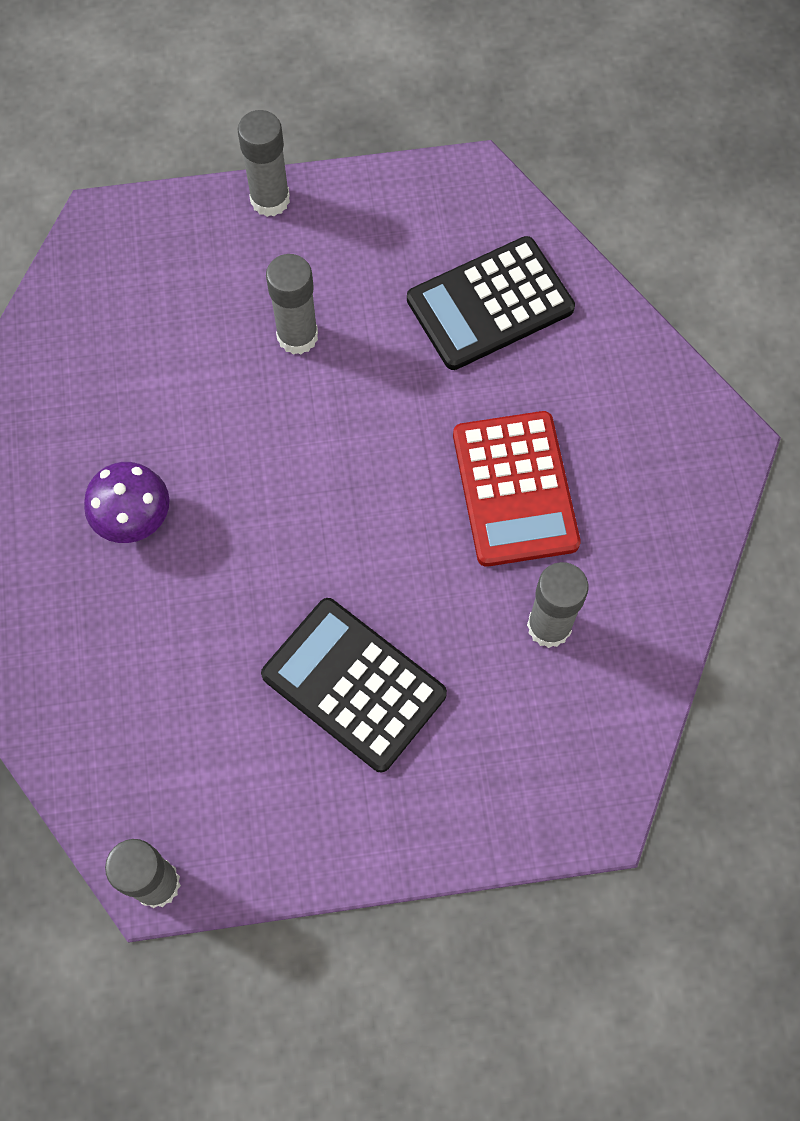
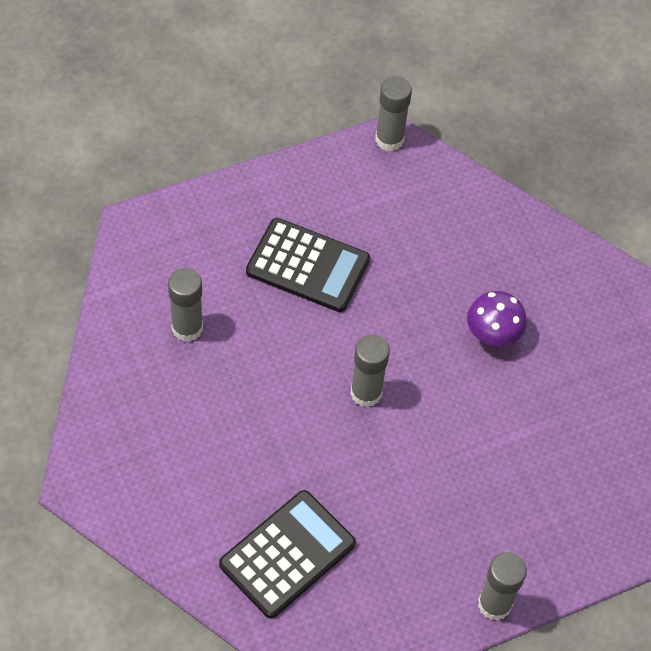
camera: 160 degrees right, 10 degrees down
grey glue stick [266,254,318,355] -> grey glue stick moved to [350,335,390,407]
red calculator [453,411,581,567] -> none

